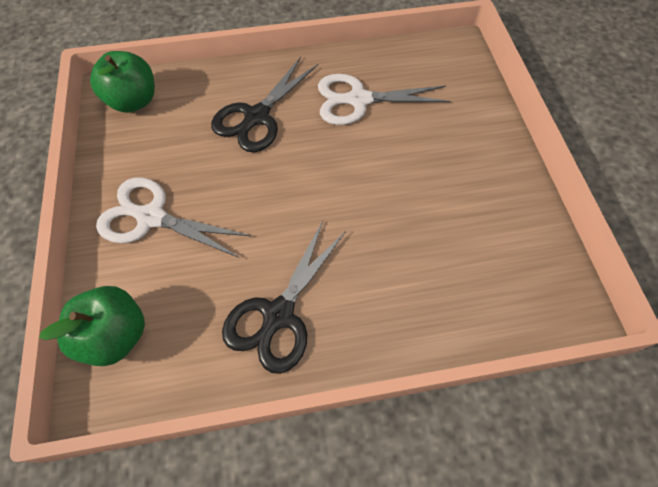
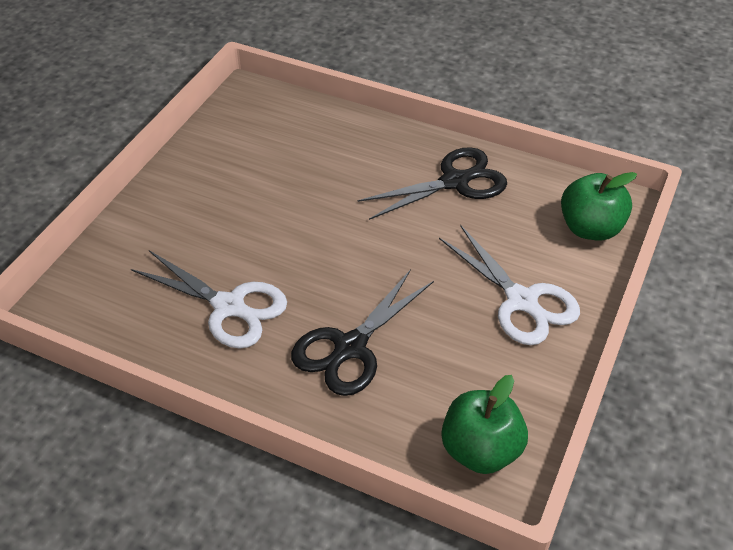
camera: 145 degrees left, 15 degrees down
black scissors [211,57,319,153] -> black scissors turned 150 degrees clockwise [291,269,434,396]

